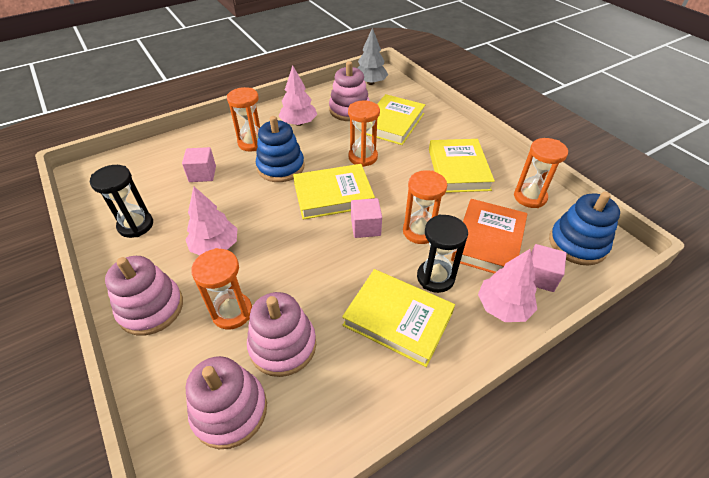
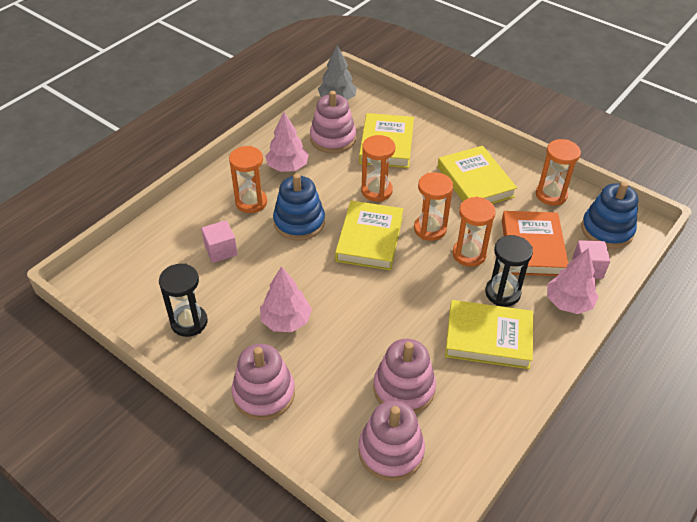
camera: 20 degrees left, 0 degrees up
orange hourglass [191,248,252,330] -> orange hourglass moved to [414,172,453,241]
yellow book [293,164,375,219] -> yellow book turned 45 degrees counterclockwise [335,201,403,270]
pink cube [351,198,382,238] -> none

